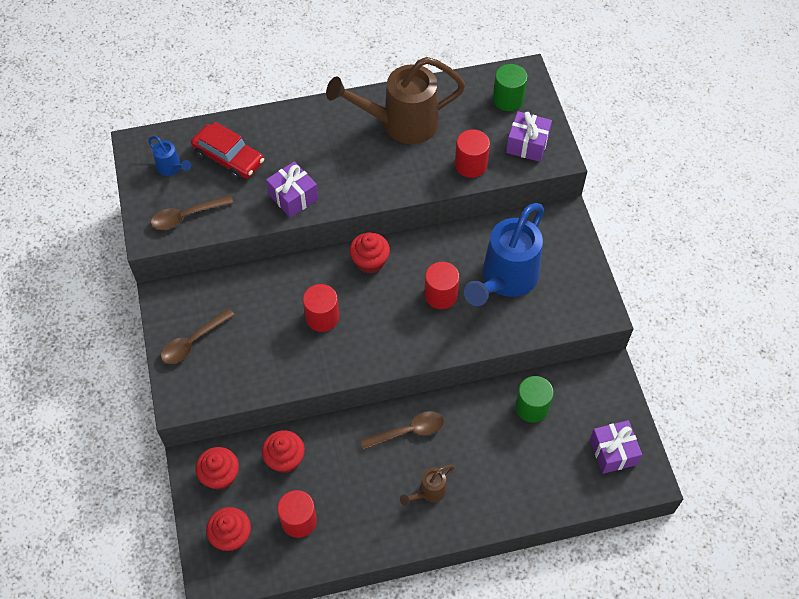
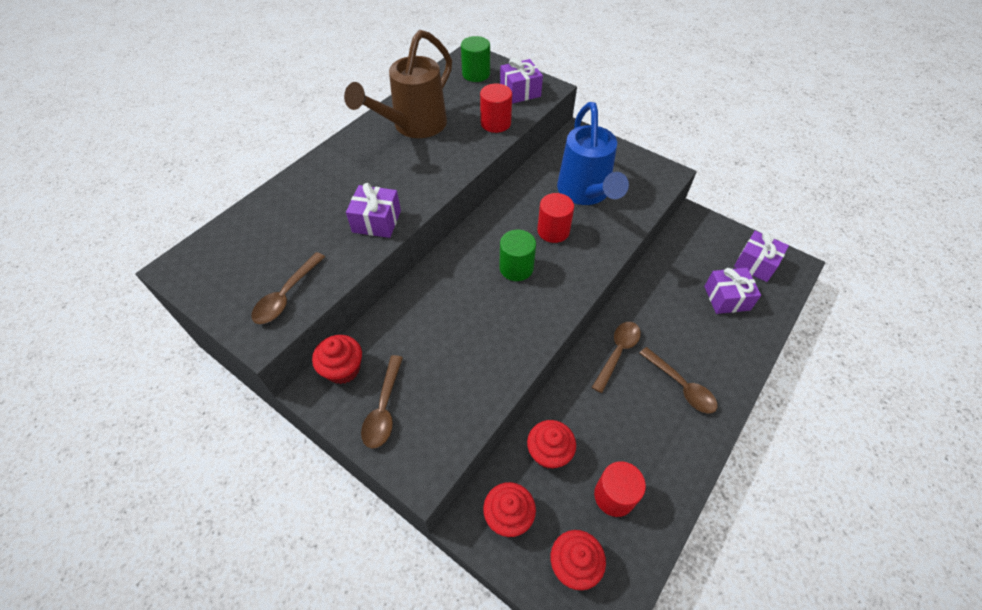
camera: 40 degrees left, 5 degrees down
blue watering can [148,136,191,176] -> none
red car [191,122,264,180] -> none
red cylinder [303,284,339,332] -> none
red cupcake [349,232,390,274] -> red cupcake moved to [312,335,362,384]
brown watering can [400,465,454,506] -> brown spoon [640,347,717,414]
green cylinder [515,376,554,423] -> green cylinder moved to [499,230,536,281]
none -> purple gift [704,268,761,314]

